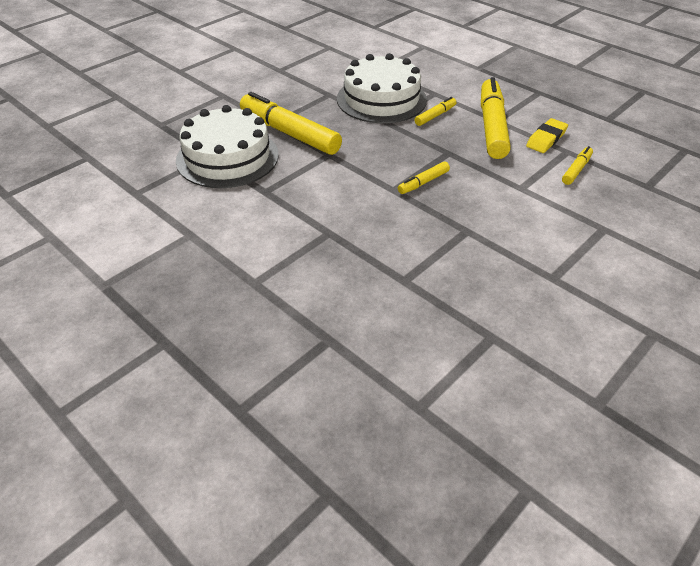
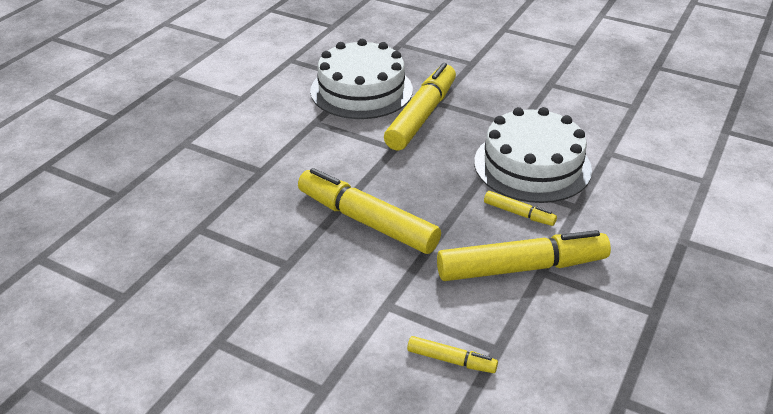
camera: 75 degrees right, 5 degrees down
yellow marker [398,161,450,194] -> yellow marker [298,168,441,254], size x2.14
yellow eraser [526,118,568,153] -> none

